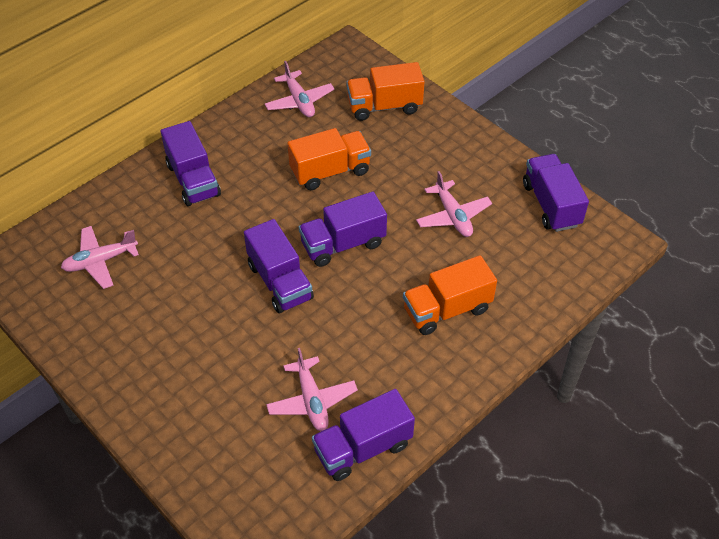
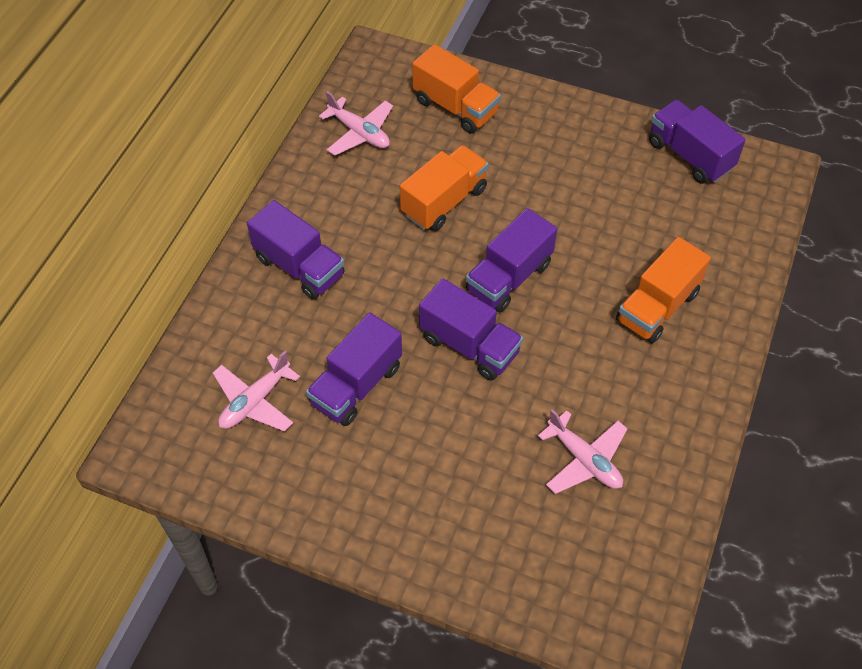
camera: 25 degrees left, 5 degrees up
purple truck [312,389,415,481] -> purple truck moved to [306,312,402,426]
orange truck [346,62,425,121] -> orange truck turned 105 degrees counterclockwise [412,44,501,133]
pink plane [416,171,492,237] -> none

